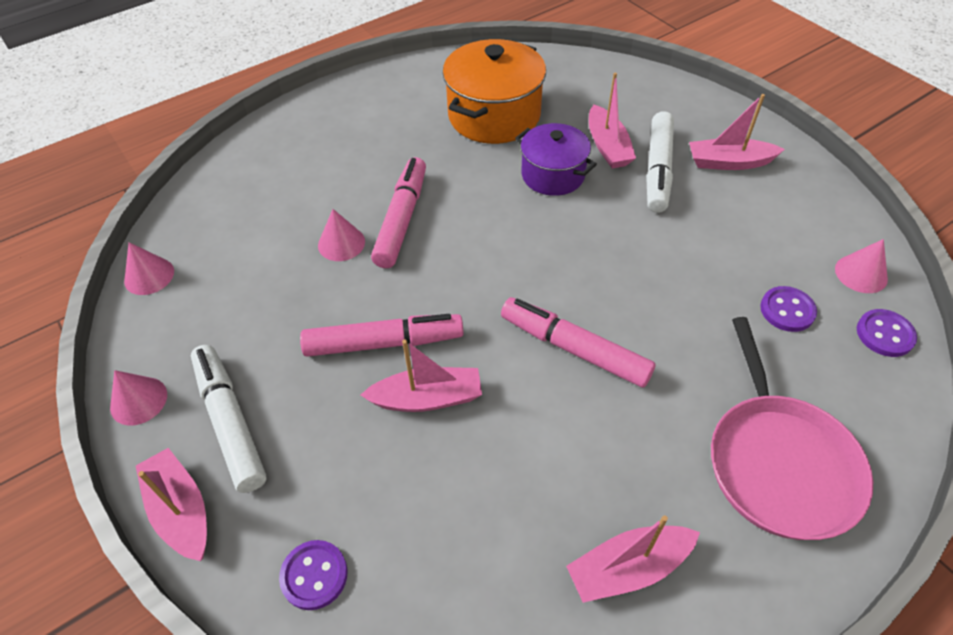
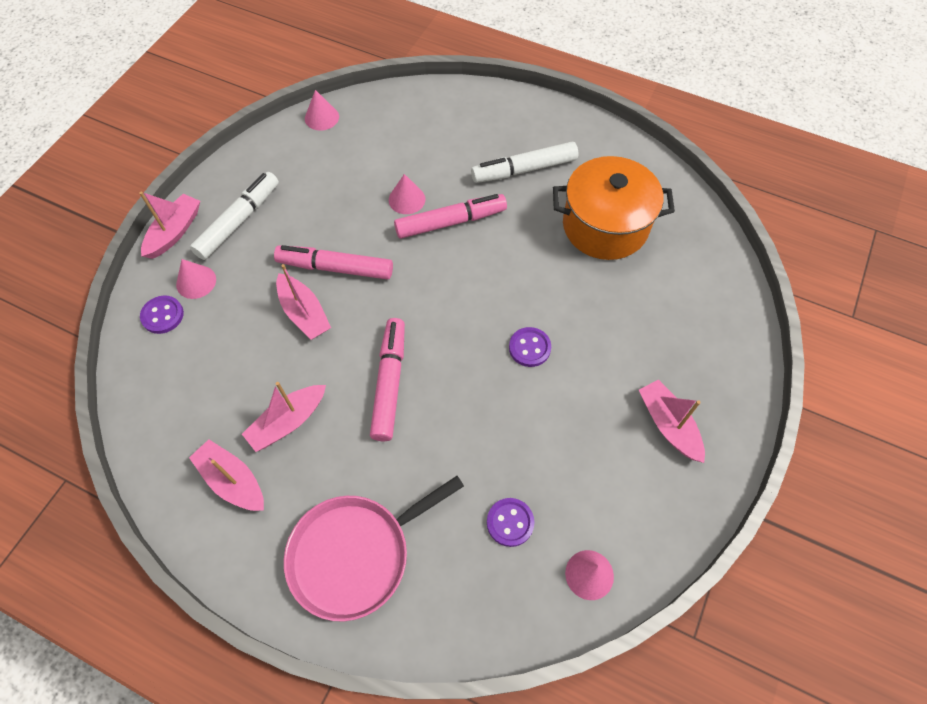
camera: 60 degrees right, 10 degrees up
pink cone [110,370,167,426] -> pink cone moved to [176,259,216,299]
pink marker [300,314,464,357] -> pink marker turned 135 degrees clockwise [274,245,393,280]
purple pot [515,123,597,196] -> none
pink boat [589,73,636,169] -> pink boat moved to [242,382,326,452]
white marker [646,111,674,213] -> white marker moved to [471,142,579,183]
purple button [857,309,917,357] -> purple button moved to [509,327,551,367]

